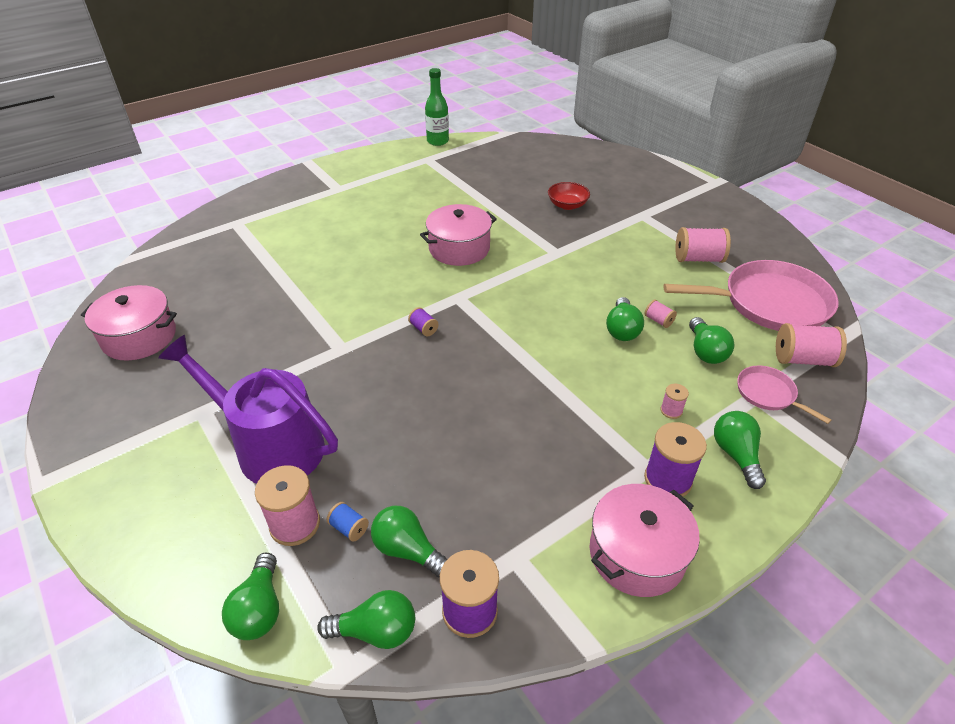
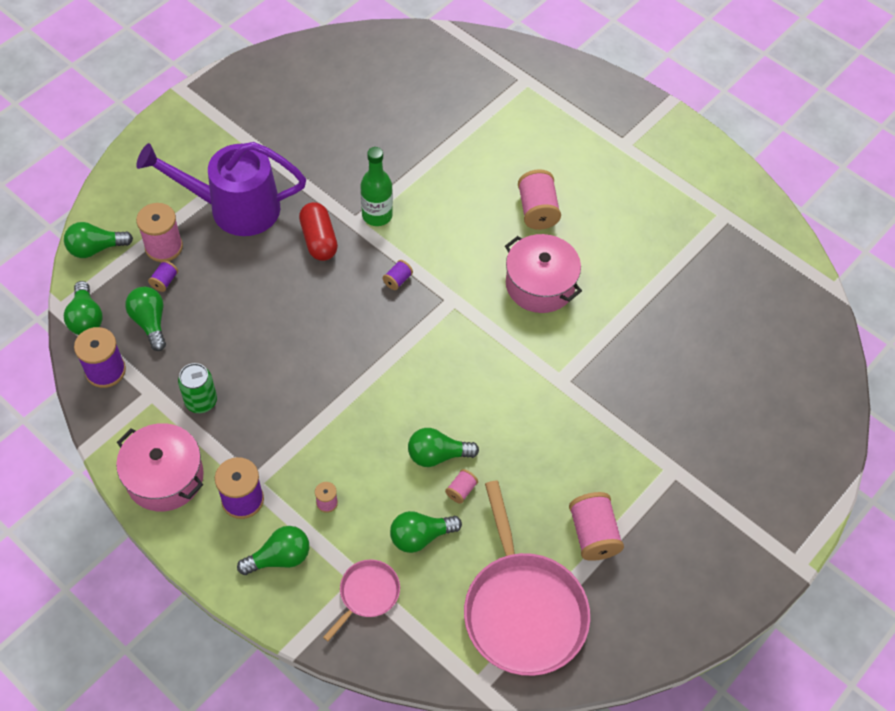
camera: 75 degrees right, 15 degrees up
pink pot [81,285,177,361] -> none
purple watering can [158,335,338,484] -> purple watering can turned 105 degrees counterclockwise [136,142,306,236]
blue spool [327,502,369,542] -> purple spool [148,260,178,292]
green light bulb [371,506,447,578] -> green light bulb turned 45 degrees counterclockwise [125,287,166,351]
green bottle [425,68,449,146] -> green bottle moved to [360,147,393,226]
red bowl [548,182,590,210] -> none
pink spool [776,323,847,367] -> pink spool moved to [518,169,561,230]
none -> green can [178,363,217,413]
none -> red capsule [299,202,338,261]

